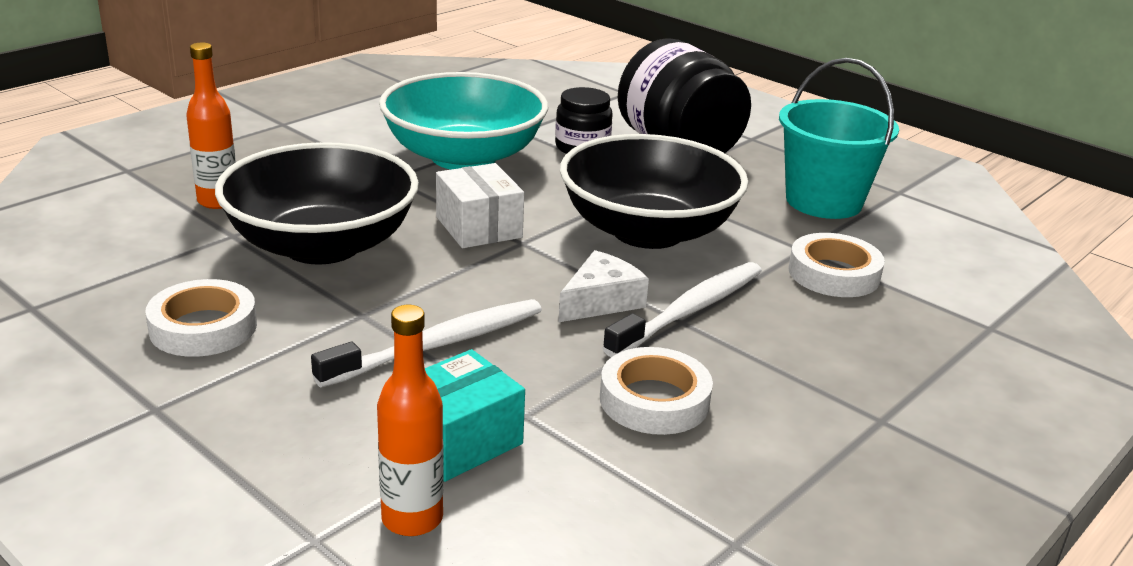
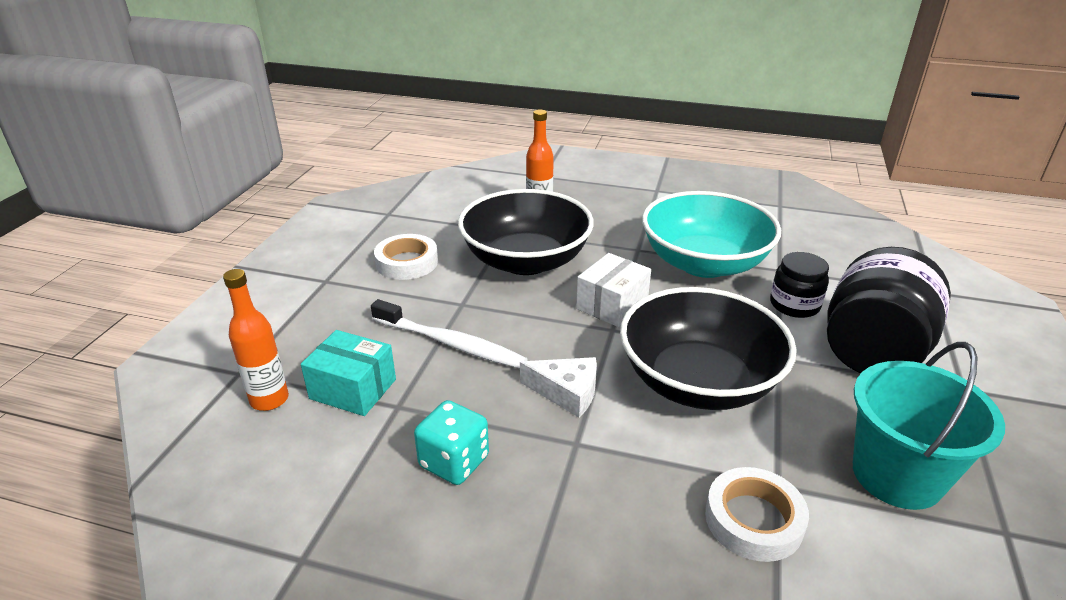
camera: 65 degrees right, 5 degrees up
white tape [600,347,713,435] -> turquoise dice [414,400,489,485]
white toothbrush [603,262,762,357] -> none

